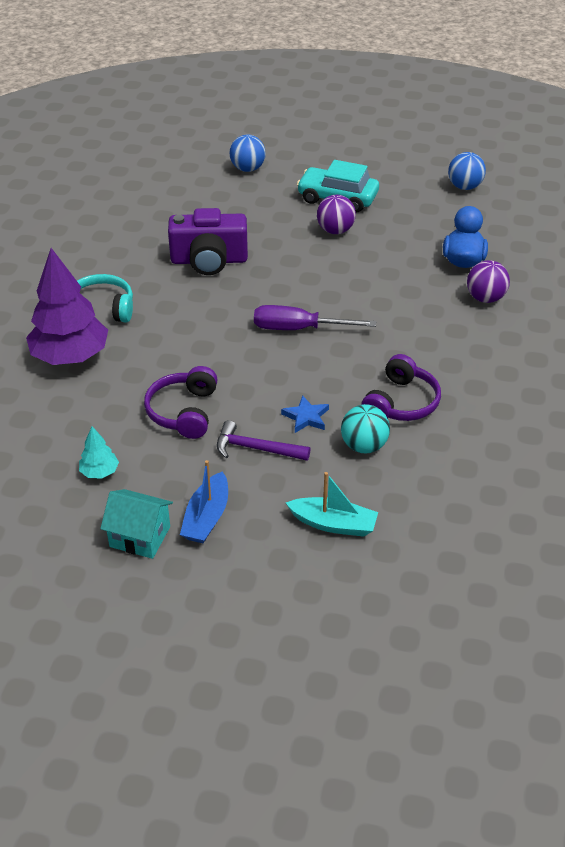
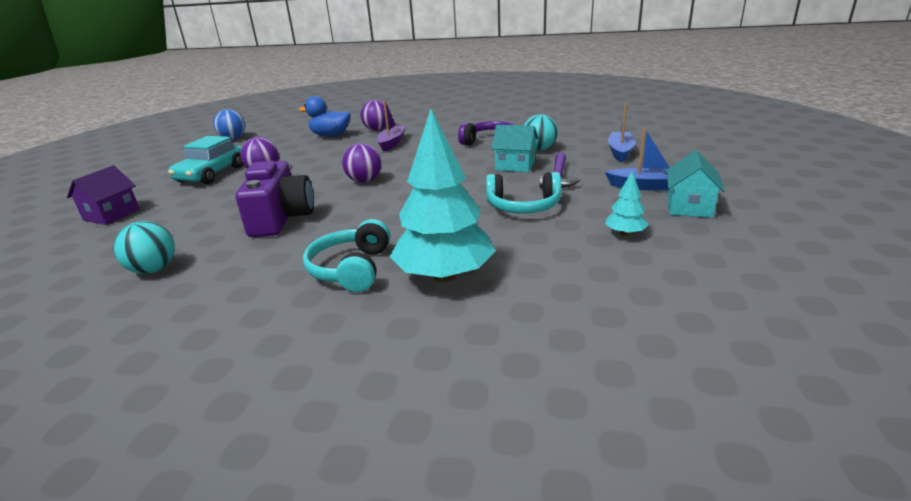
camera: 90 degrees left, 15 degrees down
purple tree [26,248,108,365] -> turquoise tree [389,109,496,282]
purple headphones [144,366,218,439] -> turquoise headphones [486,172,562,214]
blue ball [230,135,266,172] -> purple house [67,165,140,225]
purple screwdriver [254,305,376,330] -> none
blue star [281,395,329,433] -> turquoise house [491,125,538,172]
turquoise boat [286,472,378,537] -> blue boat [608,103,636,162]
none -> turquoise ball [113,221,175,274]
none -> purple ball [342,143,382,183]
none -> purple boat [377,100,406,152]

